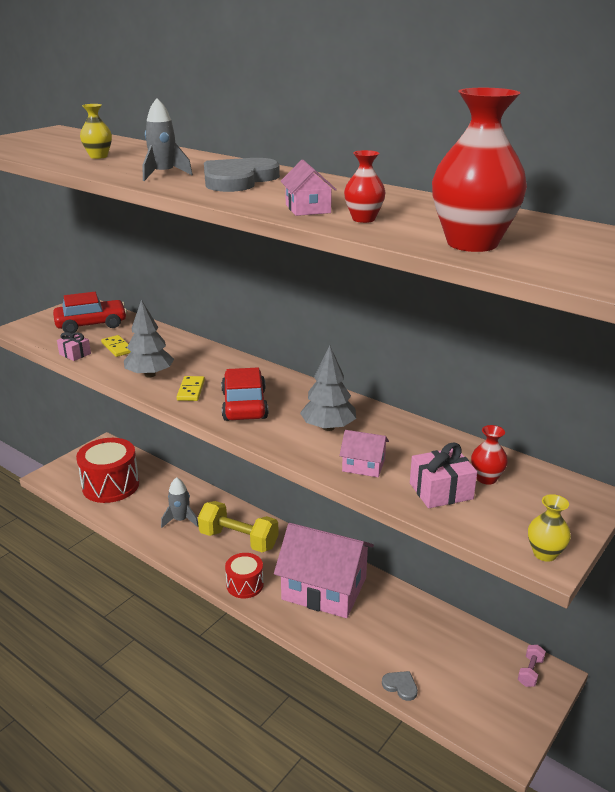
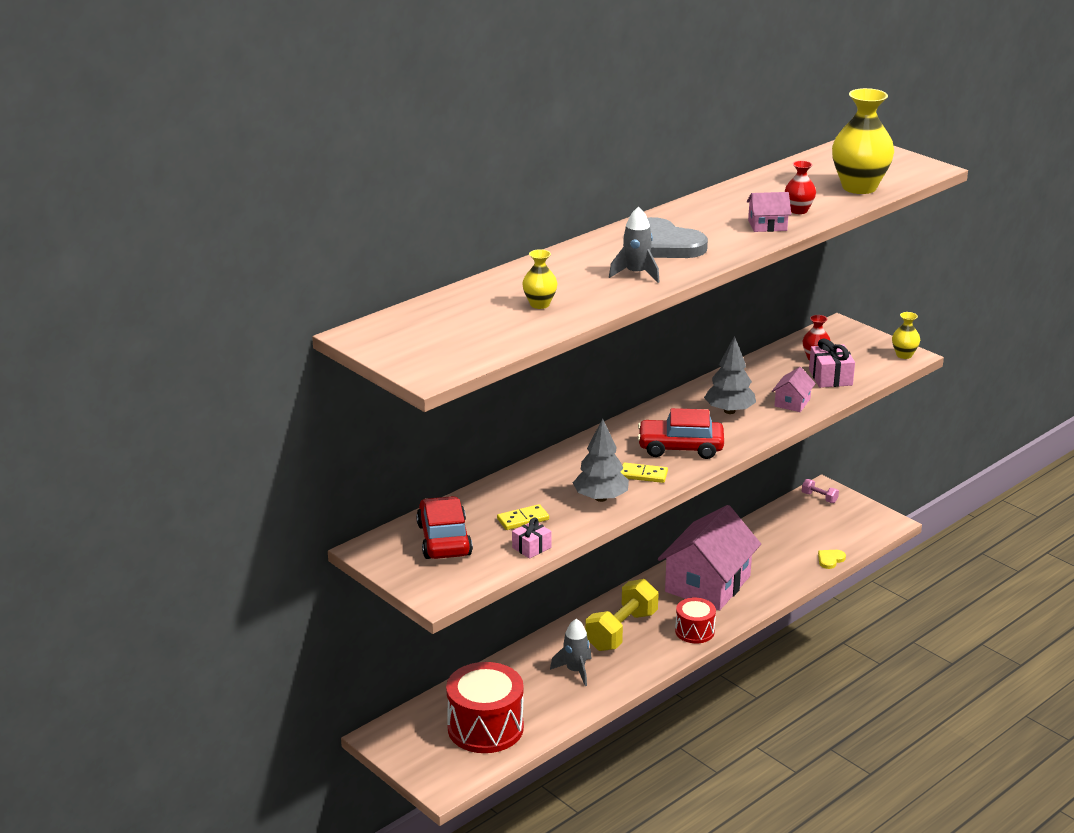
camera: 80 degrees left, 0 degrees up
grey heart [382,671,418,701] -> yellow heart [818,550,846,569]
red vase [432,88,527,252] -> yellow vase [832,88,894,194]

